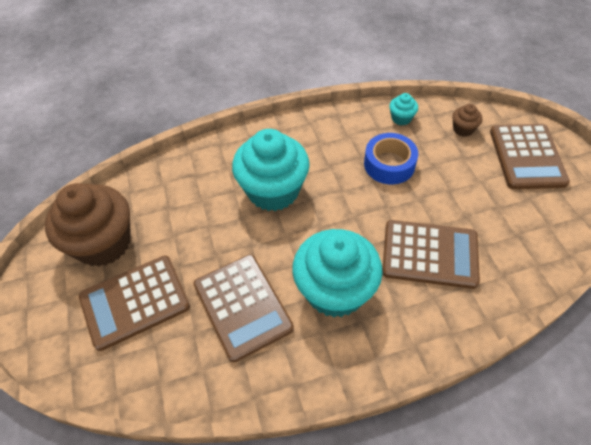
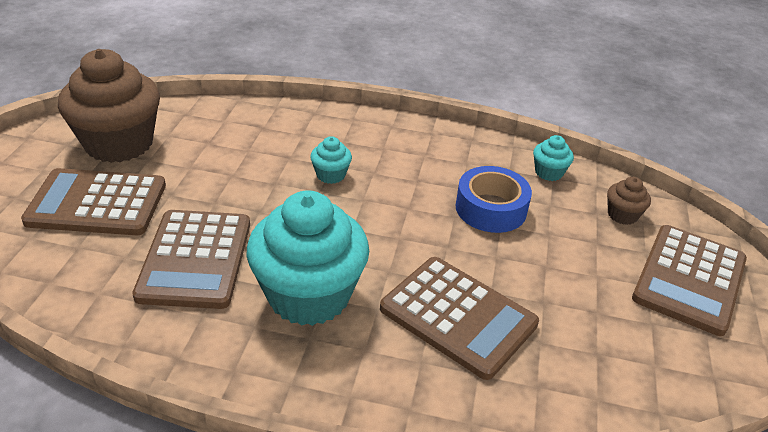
camera: 25 degrees right, 15 degrees down
turquoise cupcake [232,129,310,211] -> turquoise cupcake [310,136,352,184], size x0.43

